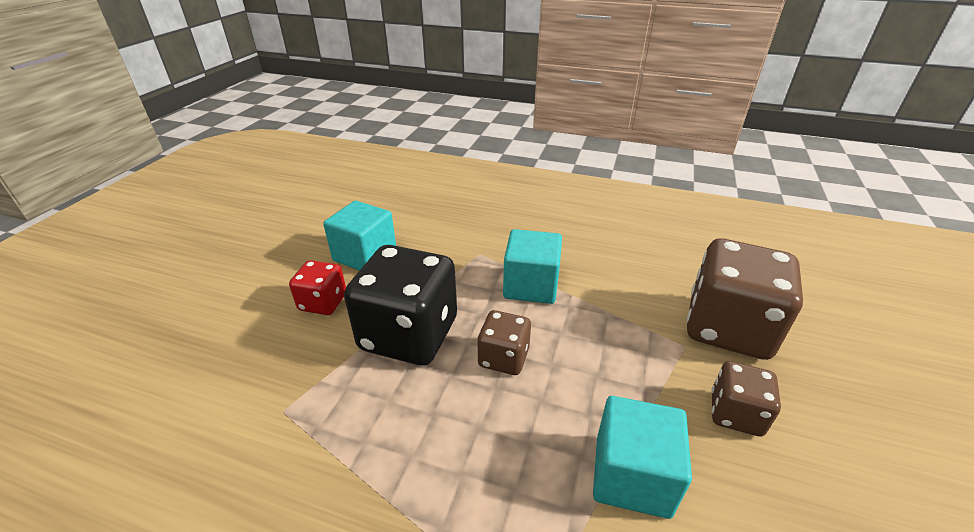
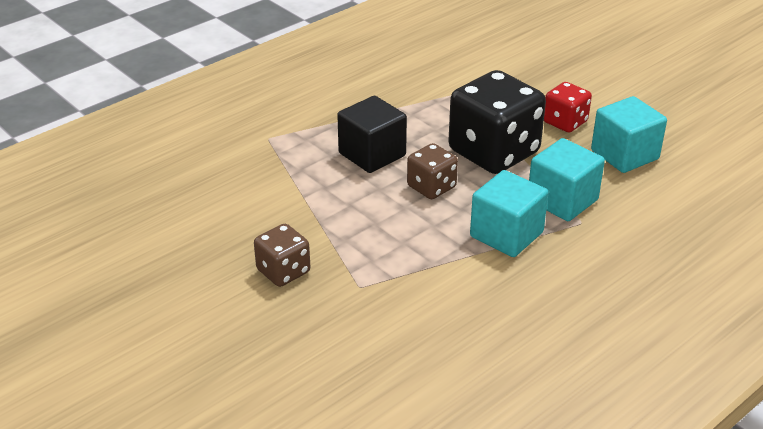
camera: 120 degrees right, 0 degrees up
turquoise cube [593,396,692,519] -> turquoise cube moved to [529,138,605,221]
brown dice [687,239,803,360] -> none
none -> black cube [337,96,407,173]

